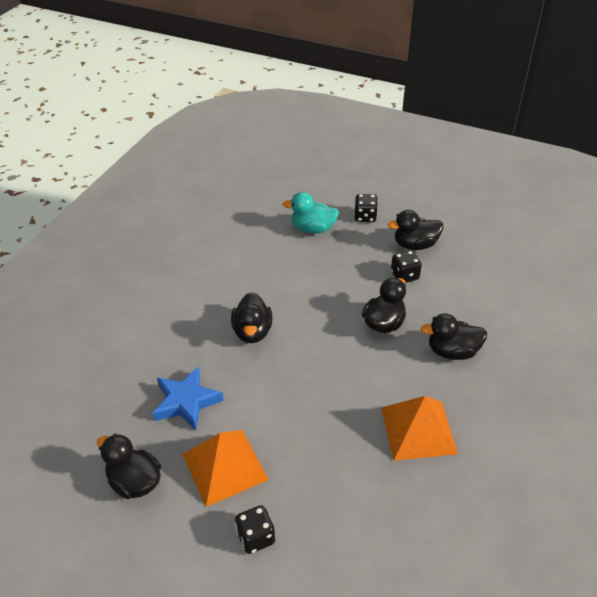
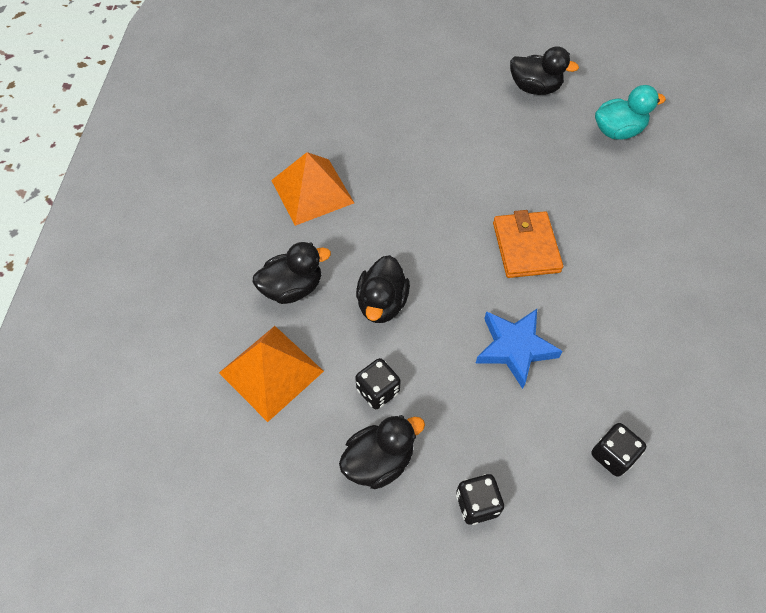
camera: 160 degrees right, 15 degrees up
blue star [153,366,224,431] -> blue star moved to [476,309,563,389]
orange pyramid [182,430,269,507] -> orange pyramid moved to [219,326,324,422]
black duck [231,292,273,343] -> orange wallet [493,210,563,278]
black dice [235,505,275,554] -> black dice moved to [591,423,646,477]
turquoise duck [283,192,339,234] -> turquoise duck moved to [595,85,666,140]

